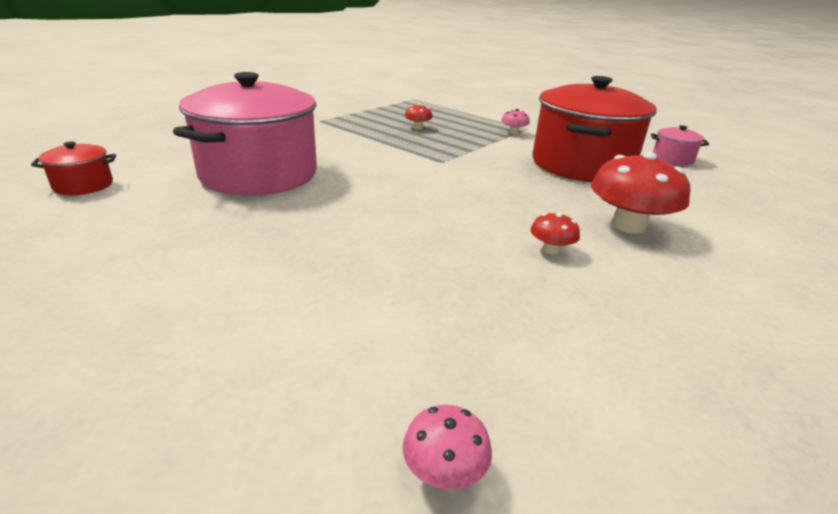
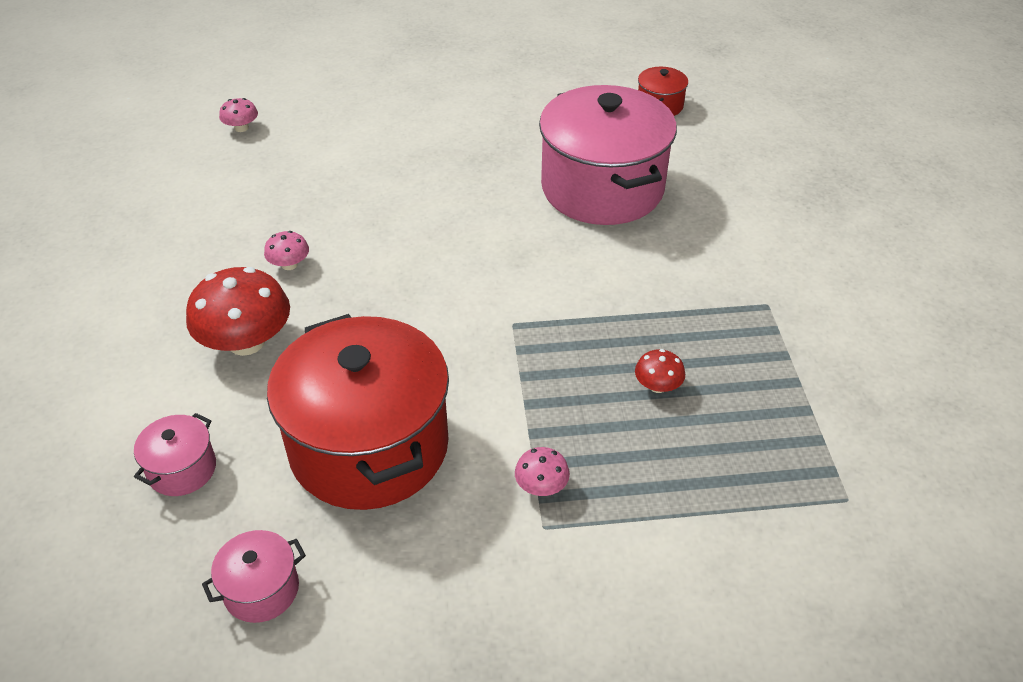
camera: 135 degrees right, 15 degrees up
red mushroom [531,213,580,255] -> pink mushroom [264,231,309,270]
none -> pink pot [134,413,216,496]

